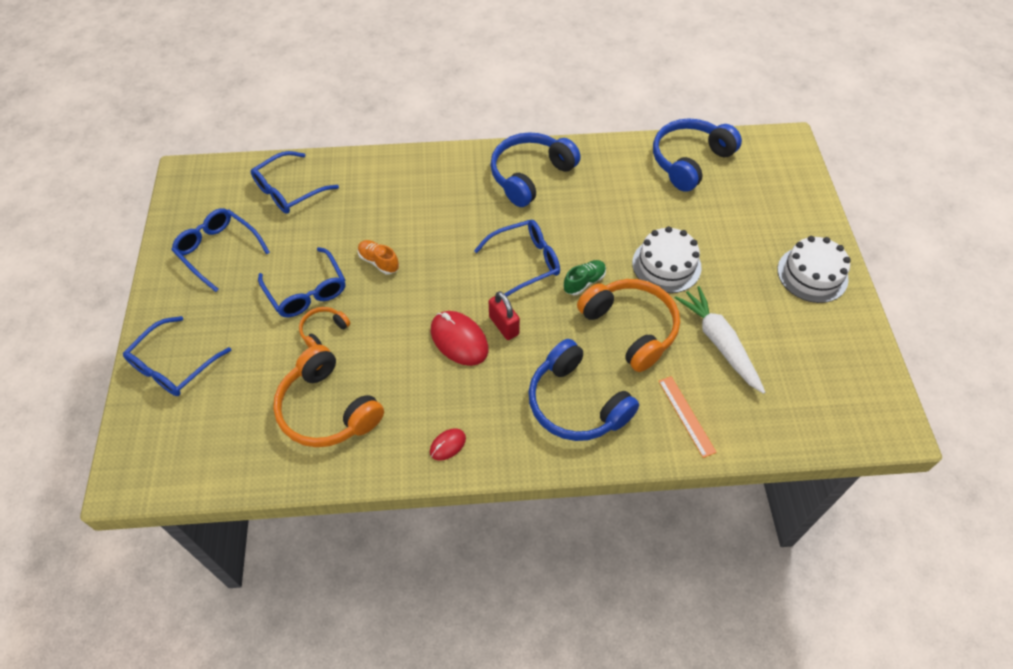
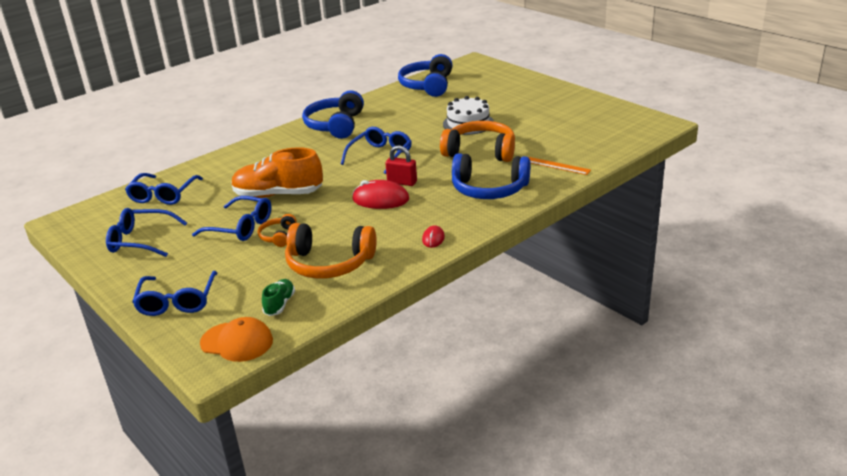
camera: 35 degrees left, 25 degrees down
orange shoe [358,240,399,274] -> orange shoe [231,148,323,198], size x2.11
green shoe [563,260,606,295] -> green shoe moved to [262,279,295,316]
white carrot [675,286,765,394] -> none
white cake [777,236,851,303] -> none
none -> orange cap [200,317,273,362]

